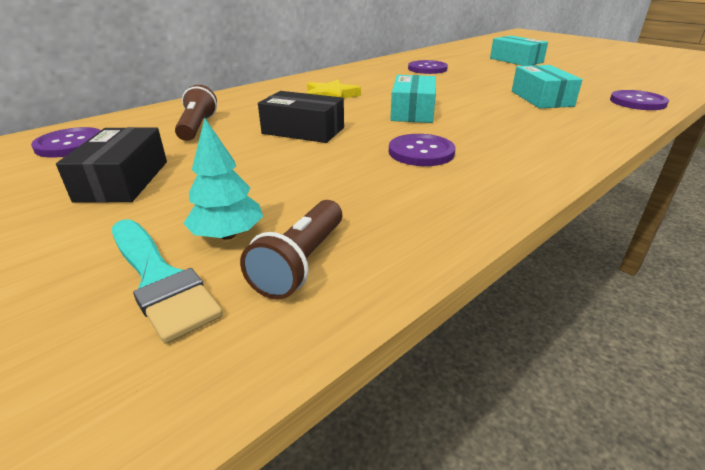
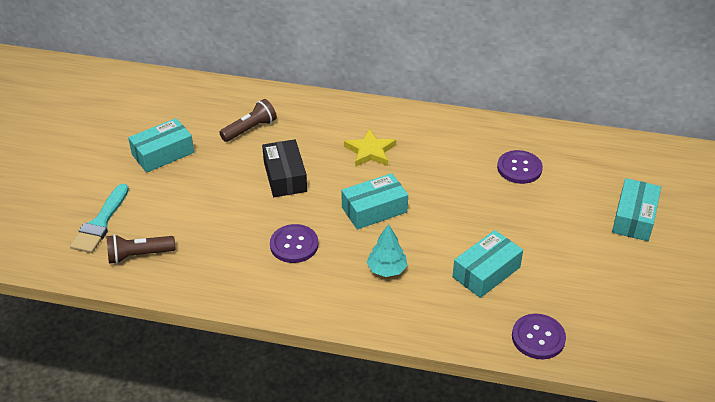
camera: 55 degrees right, 10 degrees up
purple button [31,127,101,158] -> none
black box [56,127,167,203] -> turquoise box [128,118,194,173]
turquoise tree [183,118,263,240] -> turquoise tree moved to [367,224,407,277]

